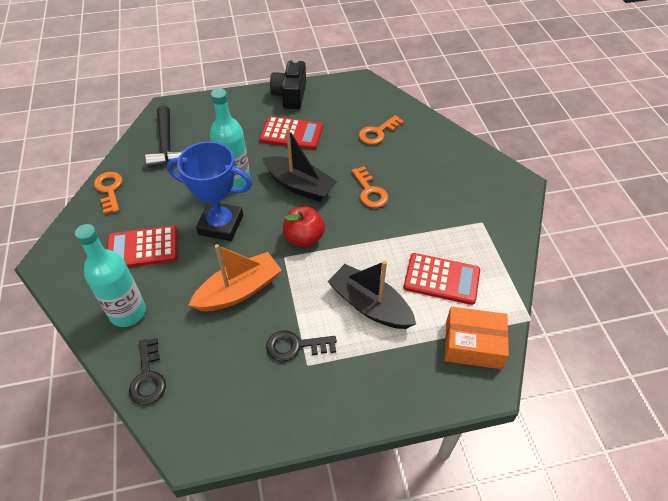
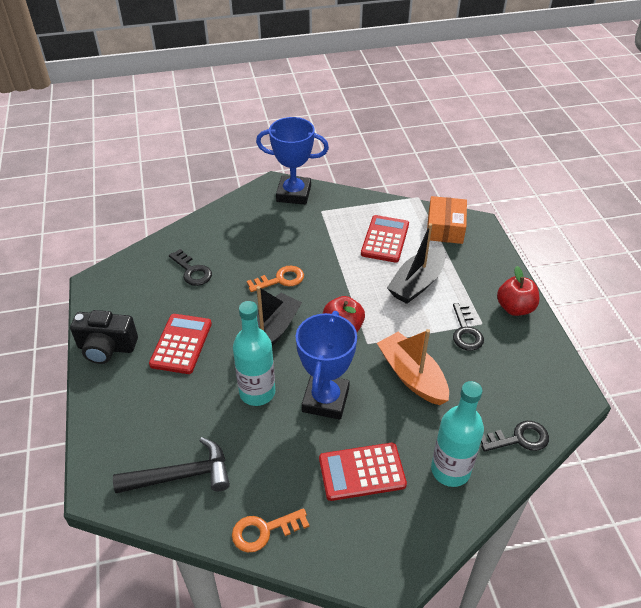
camera: 90 degrees left, 5 degrees down
red calculator [107,225,178,267] -> red calculator turned 90 degrees clockwise [319,443,407,501]
orange key [359,115,404,145] -> black key [169,249,212,286]
none -> blue trophy [256,117,329,205]
none -> red apple [497,266,539,316]

